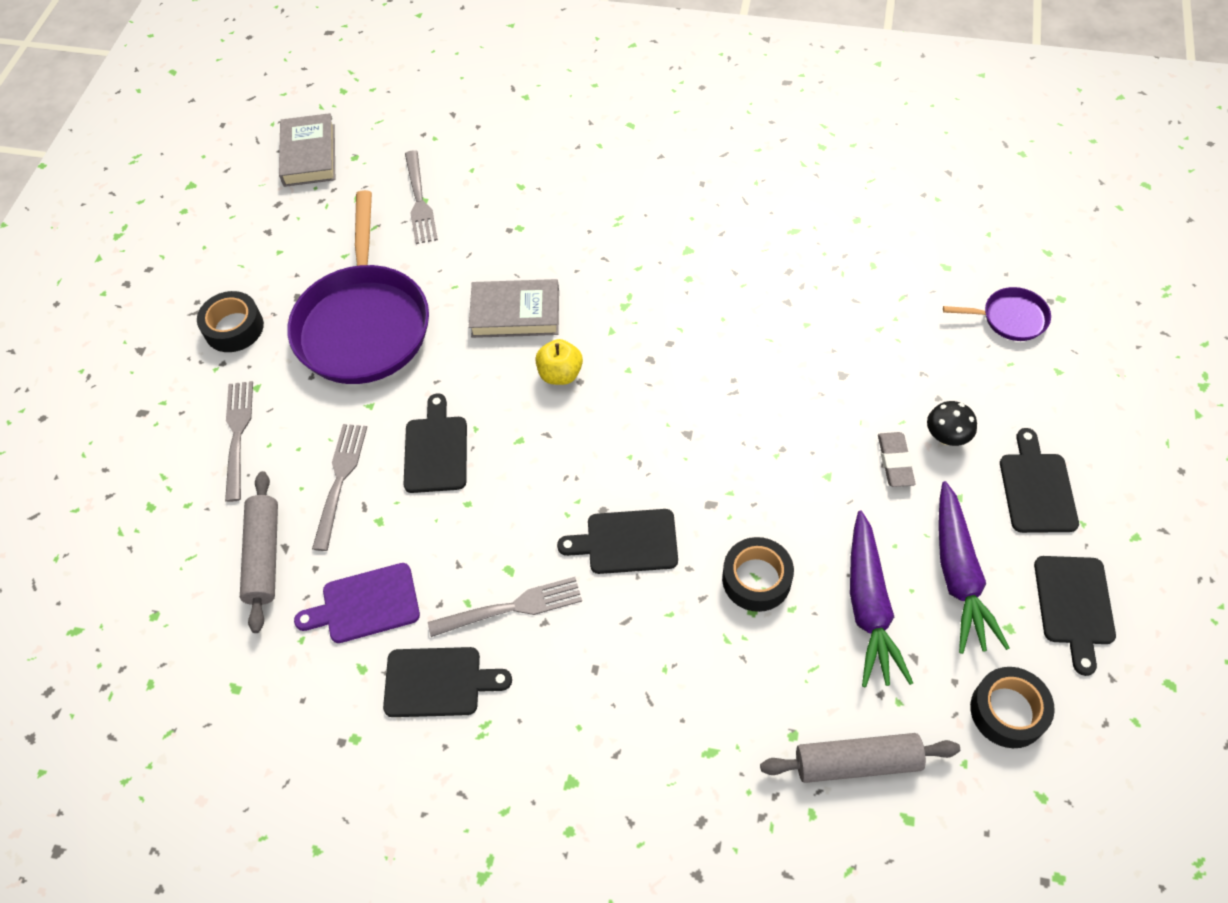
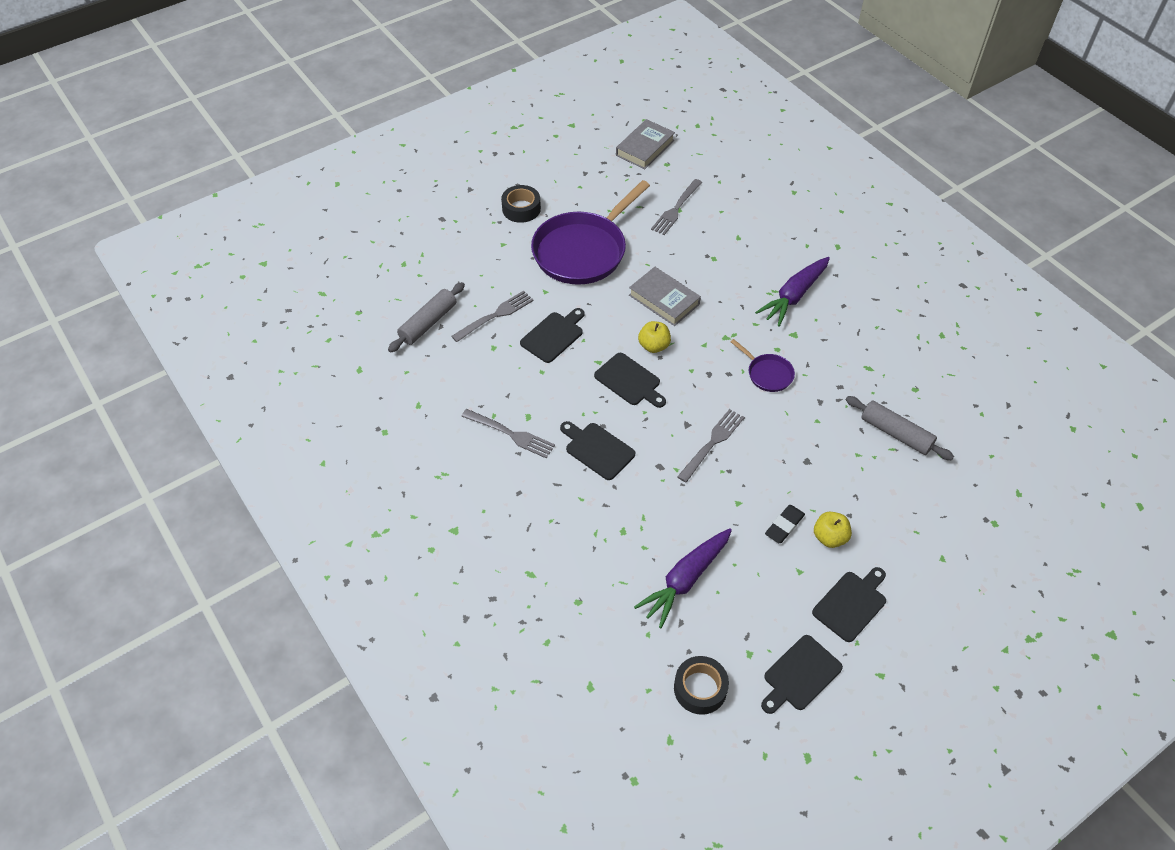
camera: 40 degrees right, 5 degrees down
grey fork [225,381,253,502] -> grey fork moved to [677,409,744,483]
purple cutting board [294,563,420,643] -> none
black cutting board [383,647,512,717] -> black cutting board moved to [594,353,666,408]
black tape [722,537,794,612] -> none
grey rolling pin [760,733,960,783] -> grey rolling pin moved to [846,396,954,460]
grey eraser [878,432,916,487] -> black eraser [765,505,805,543]
black mushroom [927,401,977,446] -> yellow apple [814,512,852,548]
purple carrot [938,481,1009,654] -> purple carrot moved to [755,257,830,327]
purple pan [943,287,1051,341] -> purple pan moved to [731,339,795,392]

